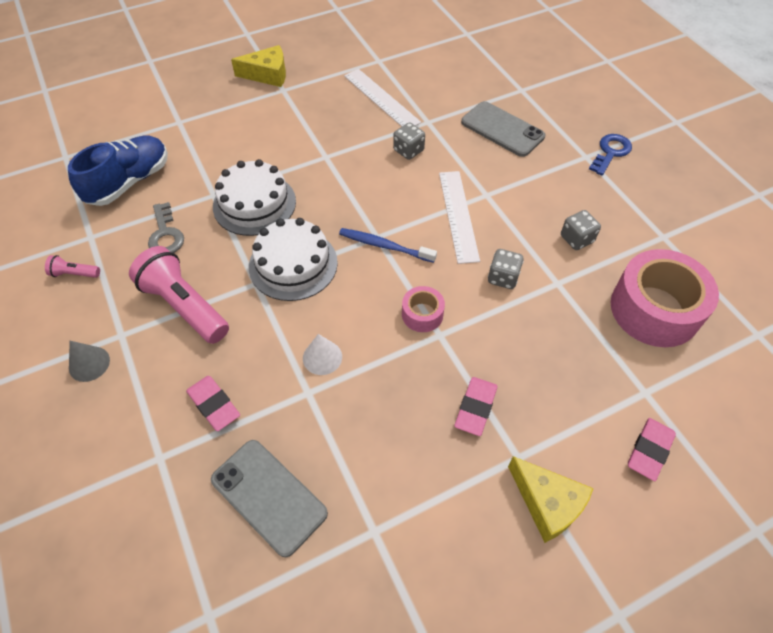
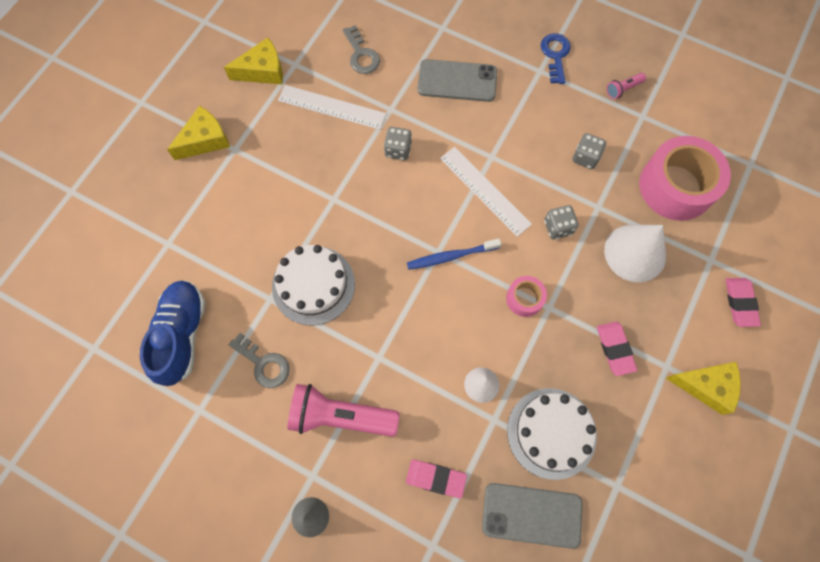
camera: 35 degrees left, 15 degrees up
pink flashlight [45,255,100,278] -> pink flashlight moved to [607,73,646,99]
white cake [249,218,338,301] -> white cake moved to [507,388,597,480]
none -> yellow cheese [224,38,283,84]
none -> grey key [343,25,380,74]
none -> white cone [604,225,666,282]

